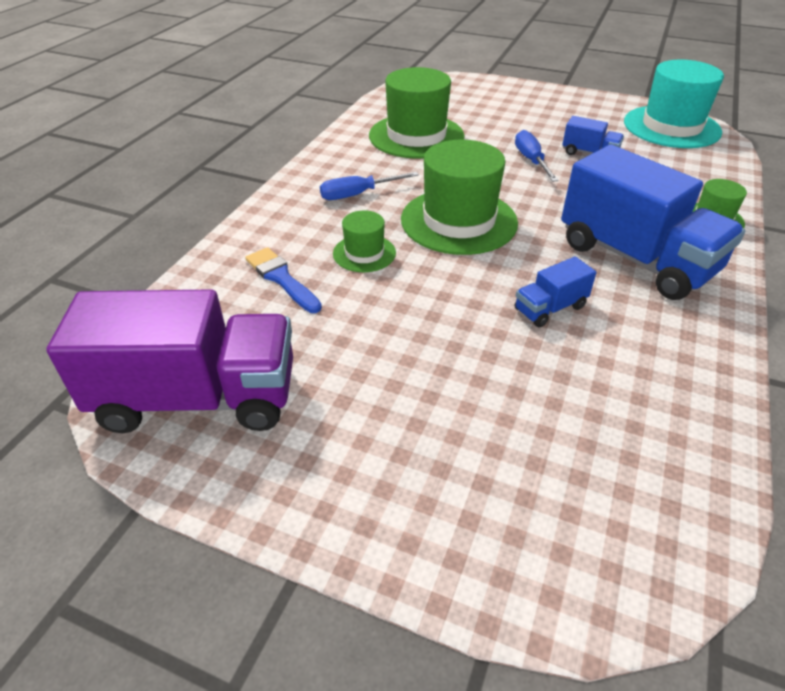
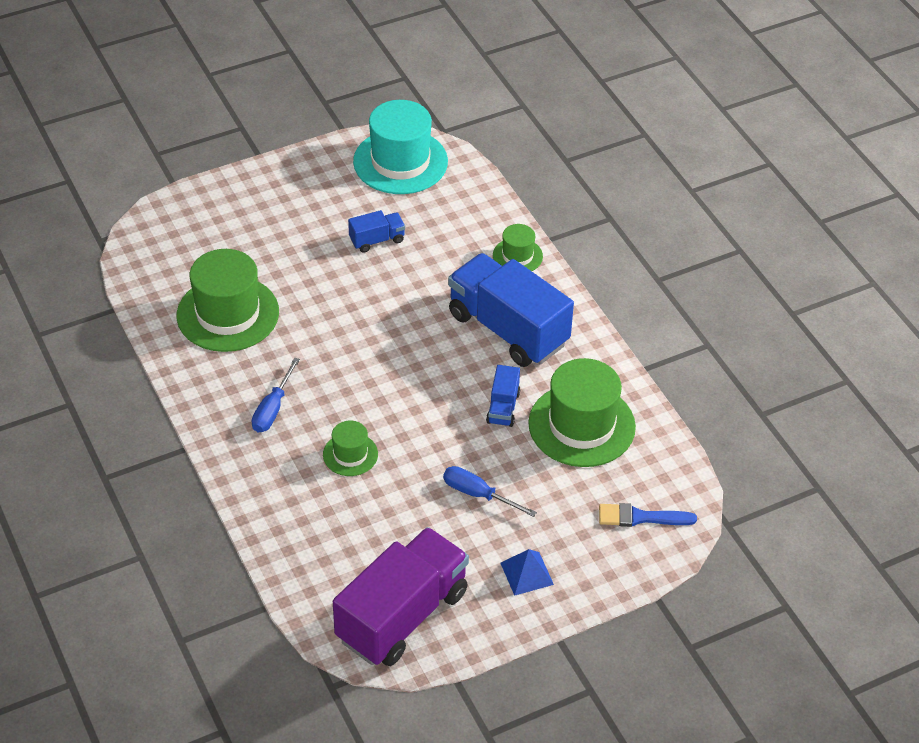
camera: 50 degrees left, 5 degrees up
blue brush [245,247,322,313] -> blue brush moved to [599,503,697,527]
green hat [401,140,518,255] -> green hat moved to [528,358,636,467]
blue screwdriver [515,130,559,182] -> blue screwdriver moved to [443,466,537,517]
blue truck [561,145,745,300] -> blue truck turned 135 degrees counterclockwise [448,253,574,367]
none -> blue pyramid [500,549,554,596]

